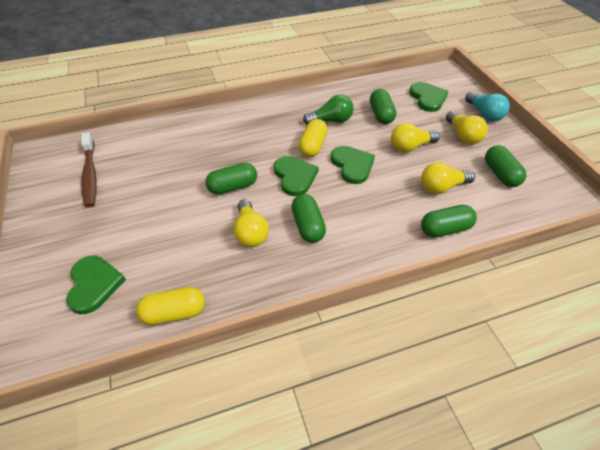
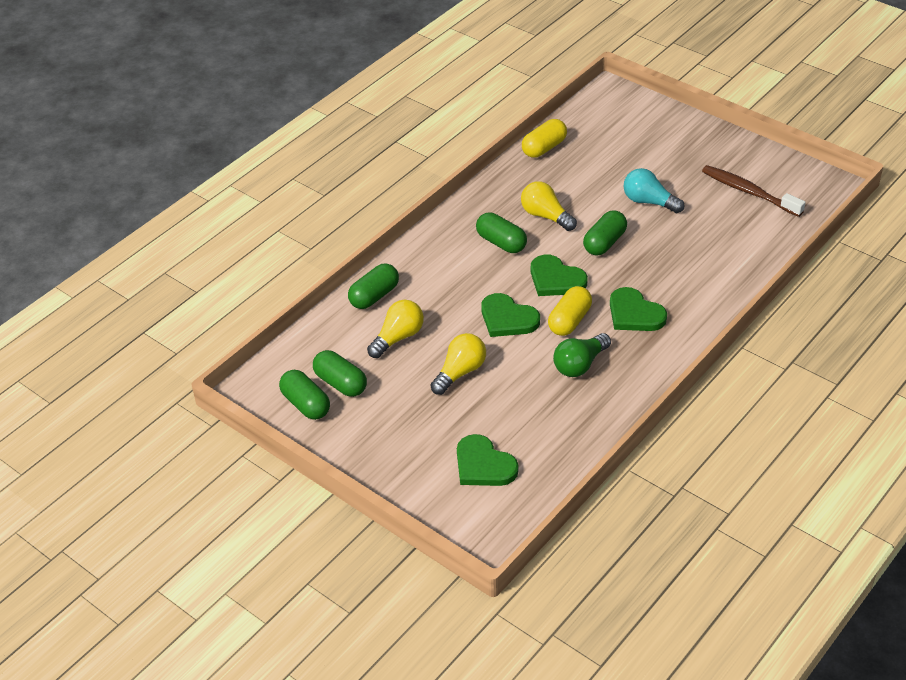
camera: 150 degrees right, 5 degrees down
green heart [66,256,126,314] -> green heart moved to [610,287,667,331]
yellow capsule [298,119,328,157] -> yellow capsule turned 45 degrees clockwise [548,286,592,336]
green capsule [370,89,396,124] -> green capsule moved to [279,370,330,420]
yellow light bulb [446,111,488,144] -> none
turquoise light bulb [465,92,510,121] -> turquoise light bulb moved to [624,168,684,213]

